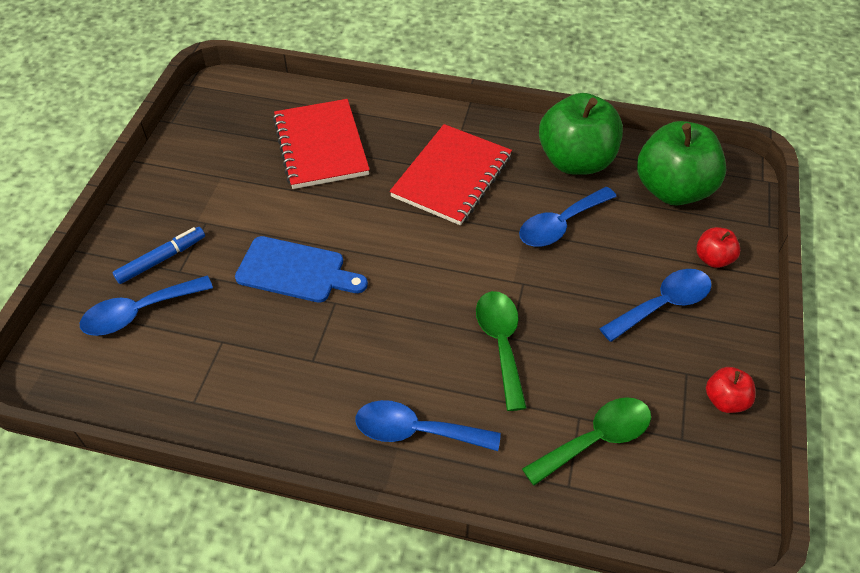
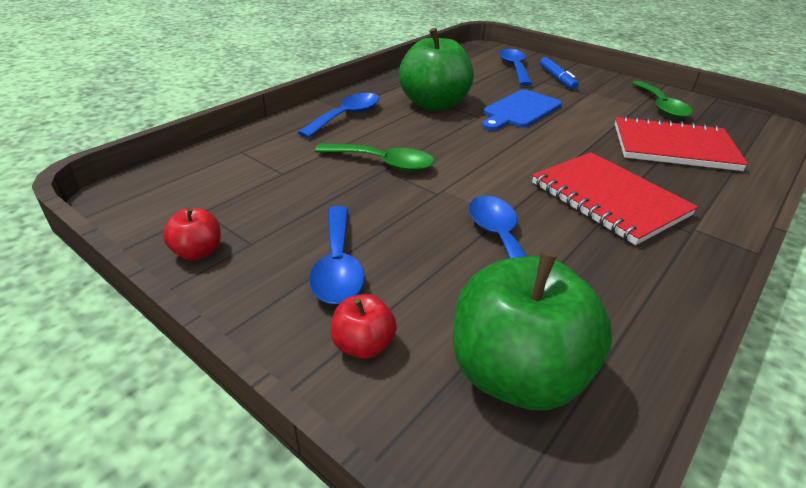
camera: 115 degrees right, 15 degrees down
green spoon [522,397,651,486] -> green spoon moved to [632,81,693,118]
green apple [539,93,623,175] -> green apple moved to [399,28,474,111]

